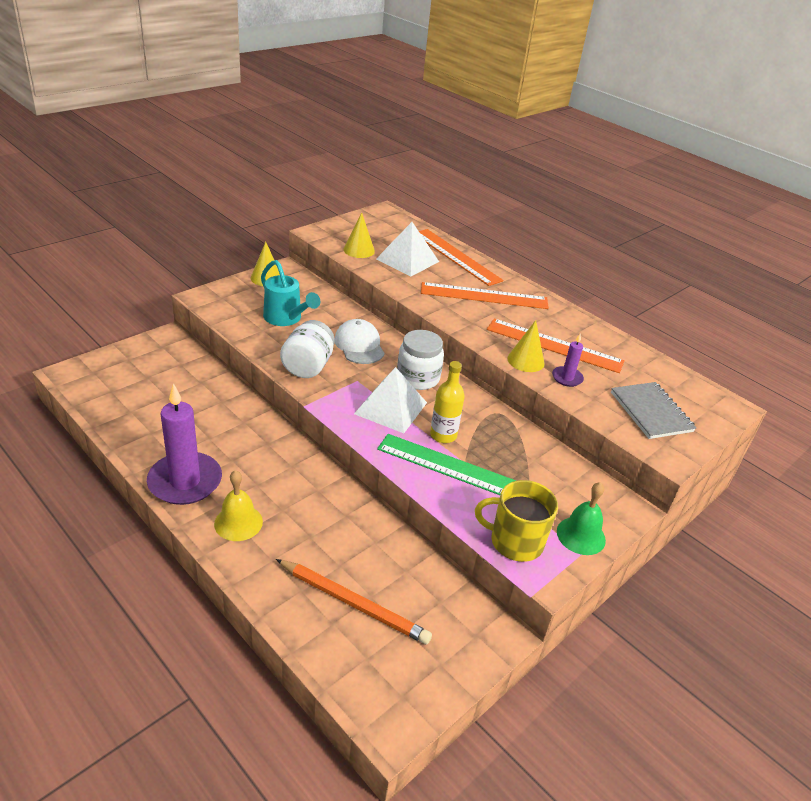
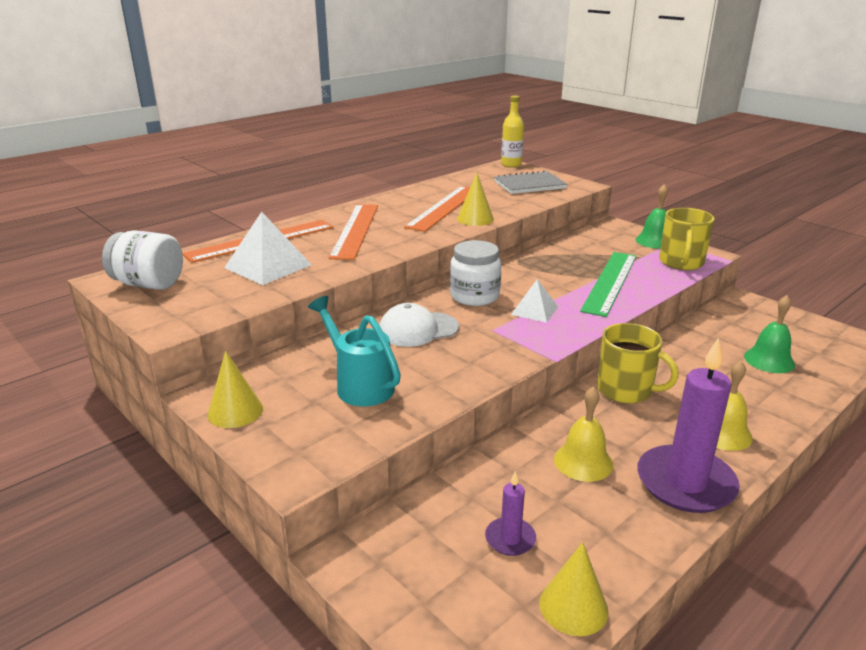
camera: 85 degrees left, 10 degrees down
turquoise watering can [261,260,320,326] -> turquoise watering can turned 90 degrees counterclockwise [308,296,401,407]
orange pencil [276,559,432,644] -> green bell [744,295,795,373]
white jar [280,320,335,378] -> white jar moved to [102,230,183,290]
yellow cone [344,213,375,258] -> yellow cone moved to [539,542,608,636]
white pyramid [354,367,427,433] -> white pyramid [511,279,558,323], size x0.61
yellow bottle [430,361,465,443] -> yellow bottle moved to [501,96,524,167]
purple candle [552,333,584,387] -> purple candle moved to [485,471,536,556]
none -> yellow bell [554,387,613,482]
none -> yellow mug [597,323,679,403]

